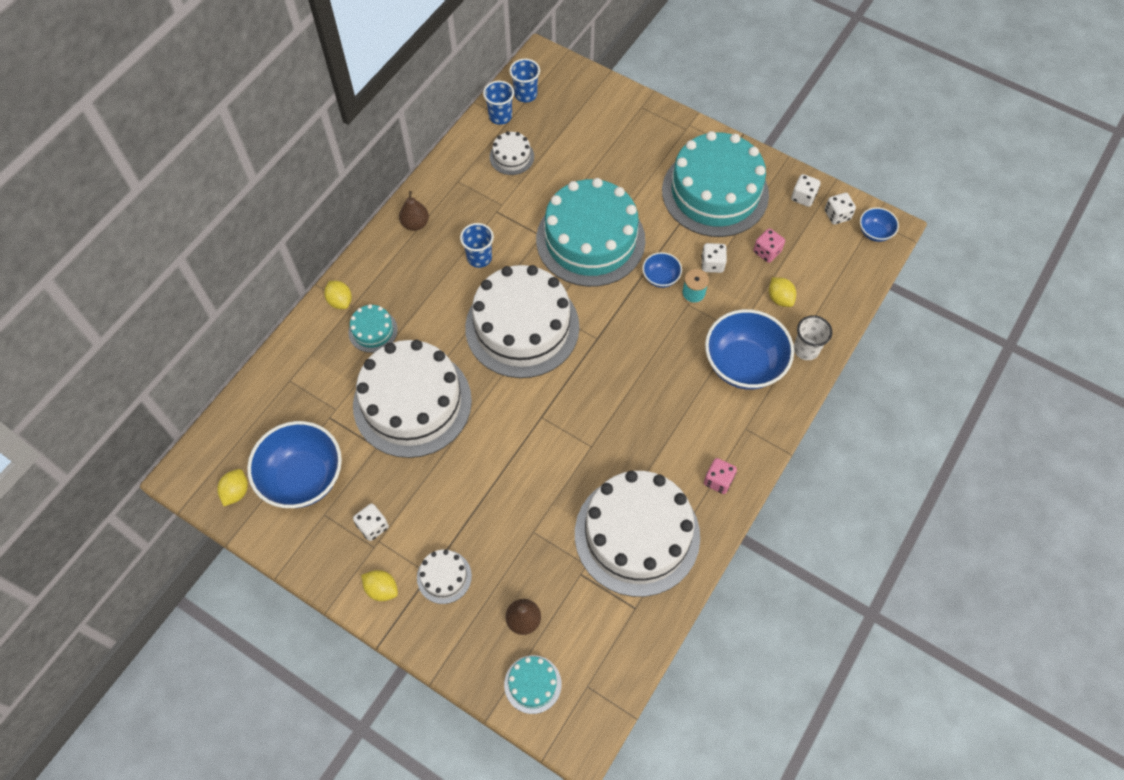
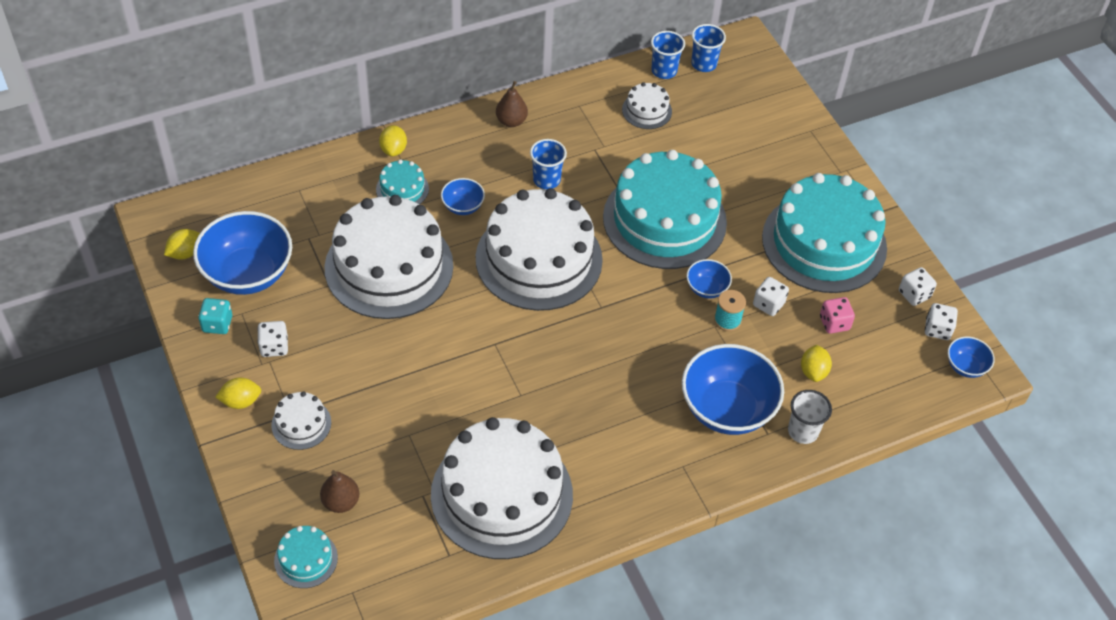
camera: 30 degrees right, 10 degrees down
yellow lemon [361,570,398,601] -> yellow lemon turned 75 degrees counterclockwise [216,377,261,409]
pink dice [704,458,737,494] -> none
none -> turquoise dice [198,298,232,334]
none -> blue bowl [441,178,485,215]

